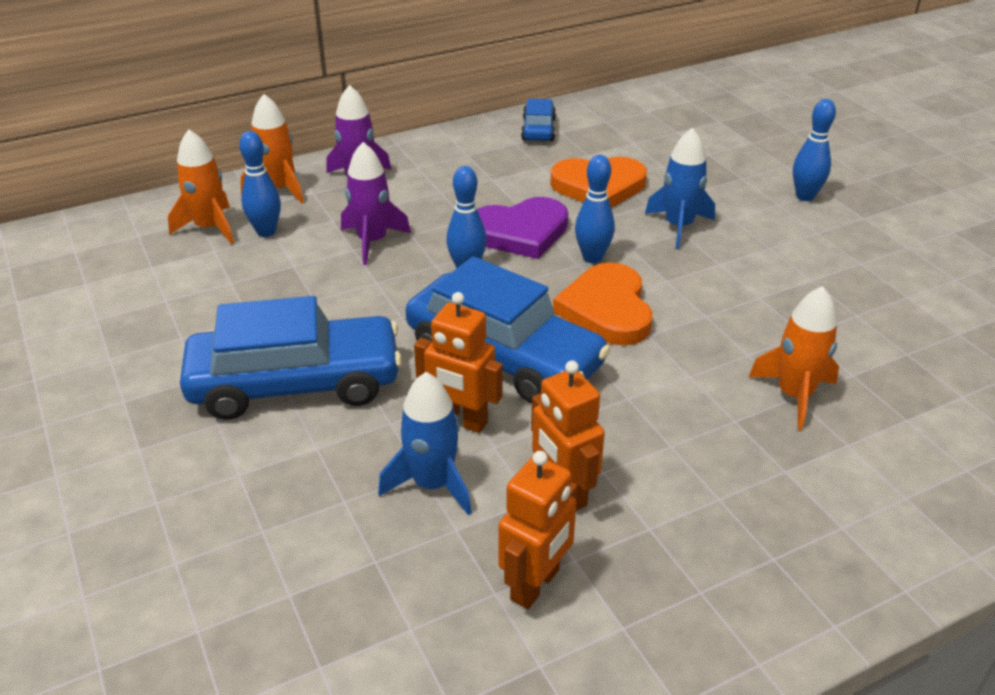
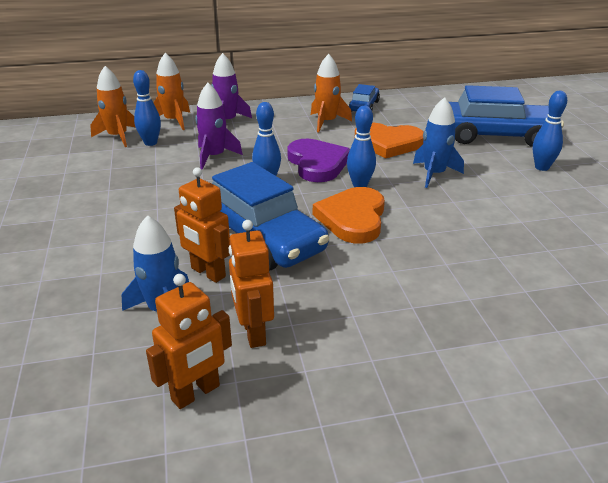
camera: 15 degrees right, 5 degrees down
blue car [180,296,402,420] -> blue car moved to [449,85,564,147]
purple heart [477,197,568,259] -> purple heart turned 105 degrees counterclockwise [287,139,350,182]
orange rocket [749,286,839,430] -> orange rocket moved to [311,54,352,132]

